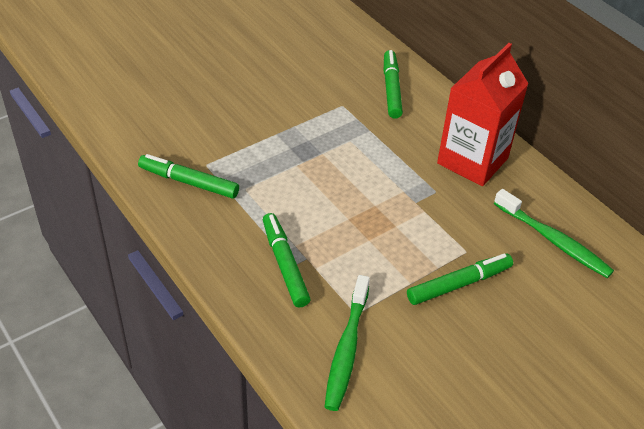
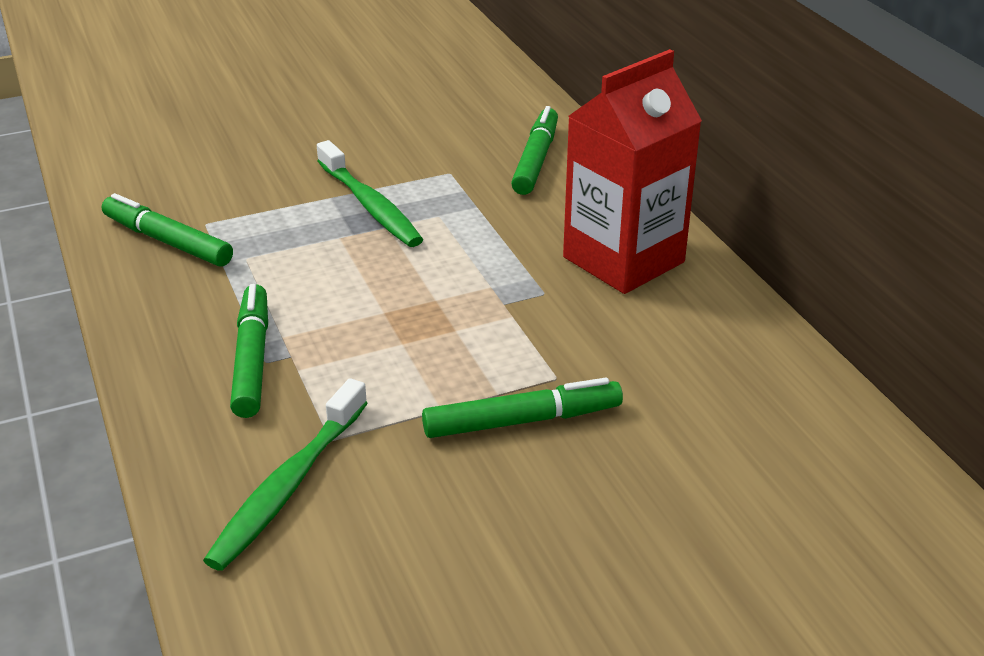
camera: 15 degrees right, 10 degrees down
green toothbrush [494,189,614,278] -> green toothbrush moved to [317,140,423,247]

